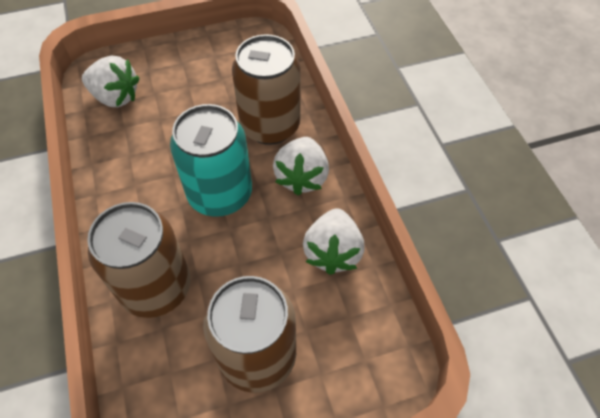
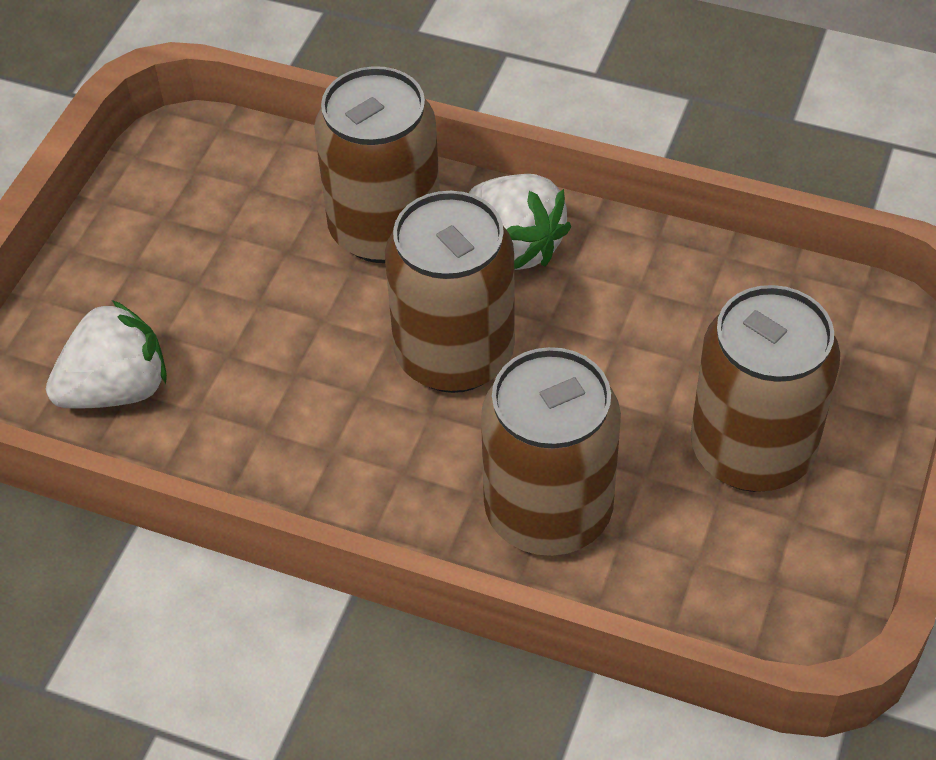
camera: 50 degrees left, 5 degrees down
turquoise can [170,104,252,217] -> brown can [385,191,515,393]
white strawberry [303,208,365,275] -> none

